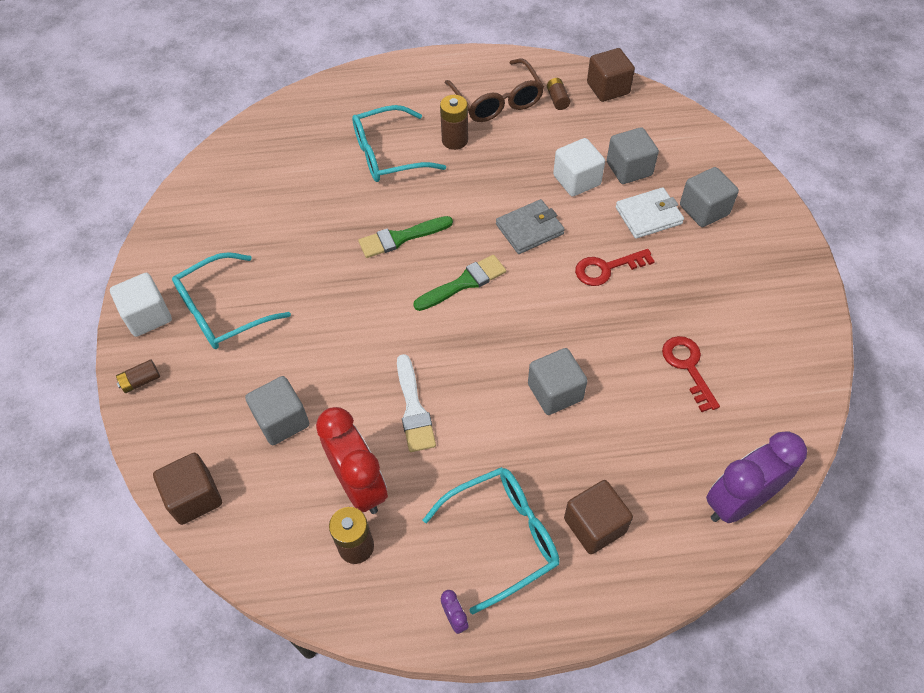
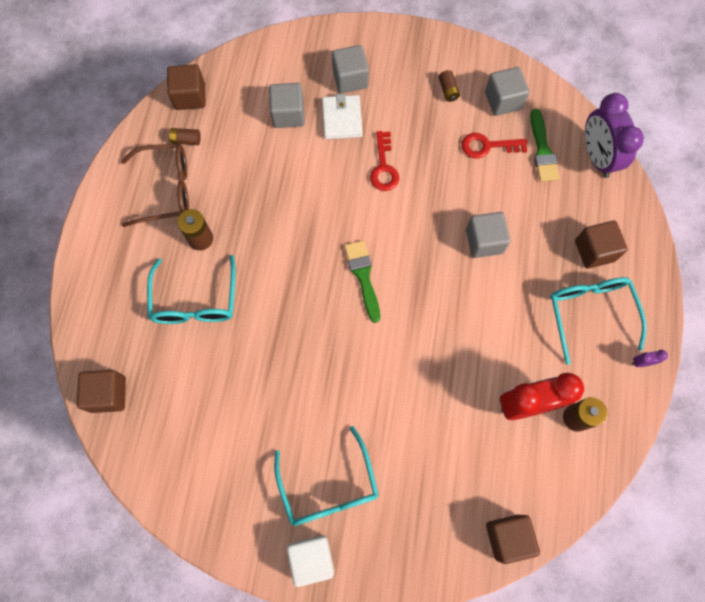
camera: 75 degrees left, 15 degrees up
brown battery [116,359,160,393] -> brown battery moved to [438,70,460,102]
grey cube [245,376,309,445] -> grey cube moved to [485,67,529,116]
green brush [358,216,453,258] -> green brush moved to [530,109,560,182]
white brush [397,354,436,452] -> none
grey wallet [496,199,565,254] -> none
white cube [553,138,605,197] -> none
none -> brown cube [77,370,126,413]

